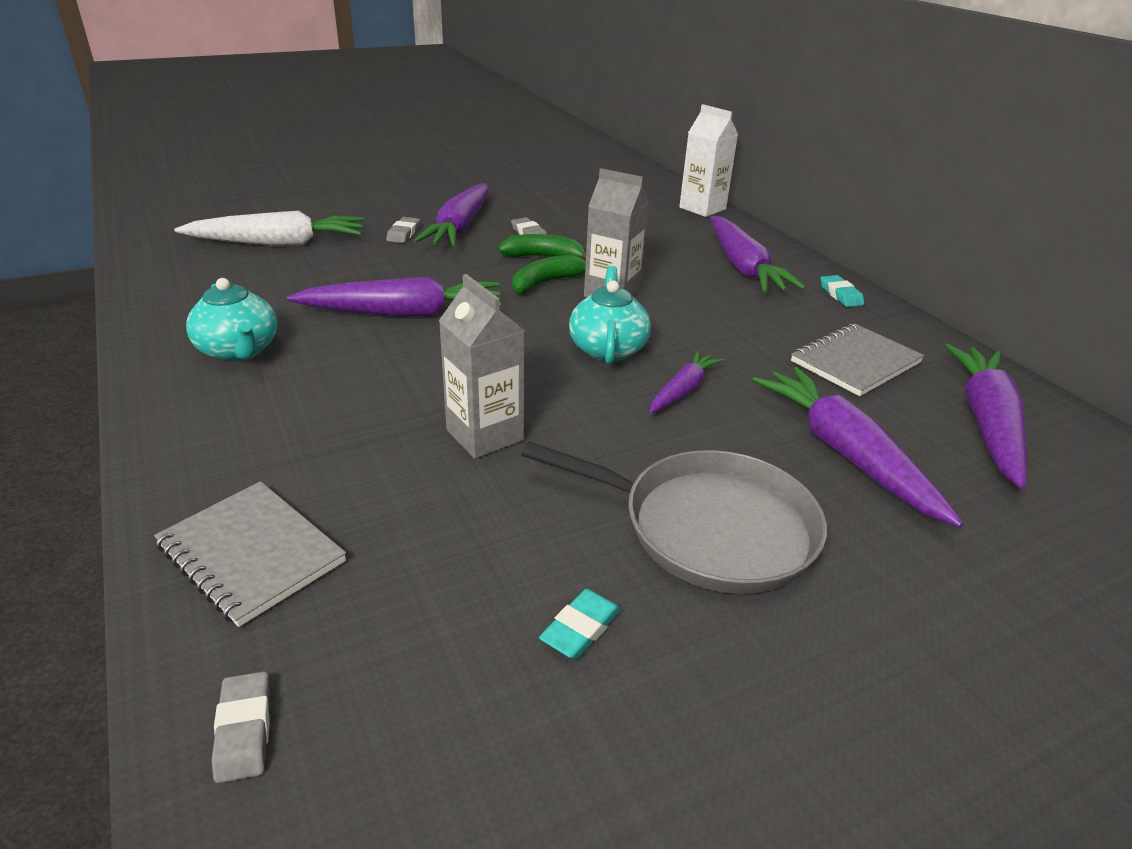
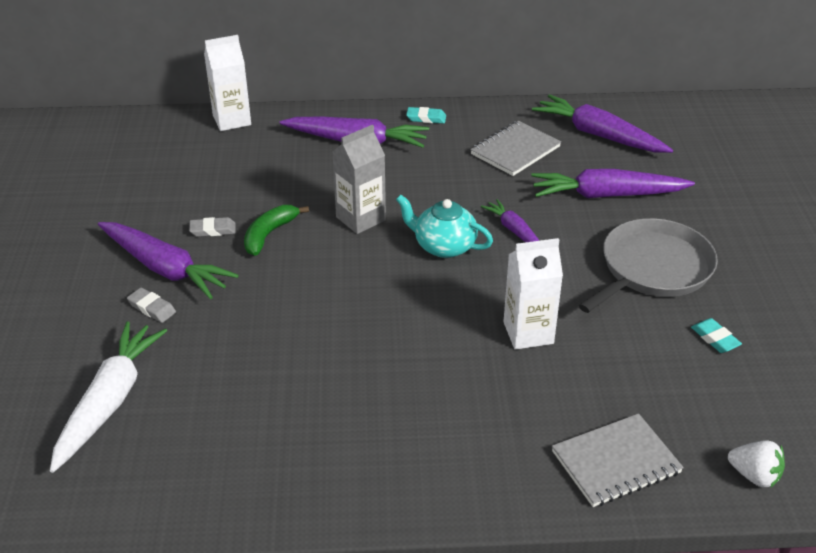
camera: 65 degrees left, 5 degrees up
turquoise teapot [186,278,277,362] -> none
grey eraser [211,671,270,783] -> white strawberry [728,440,785,488]
purple carrot [287,276,502,317] -> none
grey carton [439,274,525,459] -> white carton [503,238,563,350]
green banana [512,255,586,294] -> none
grey notebook [791,324,924,396] -> grey notebook turned 60 degrees clockwise [470,121,561,176]

